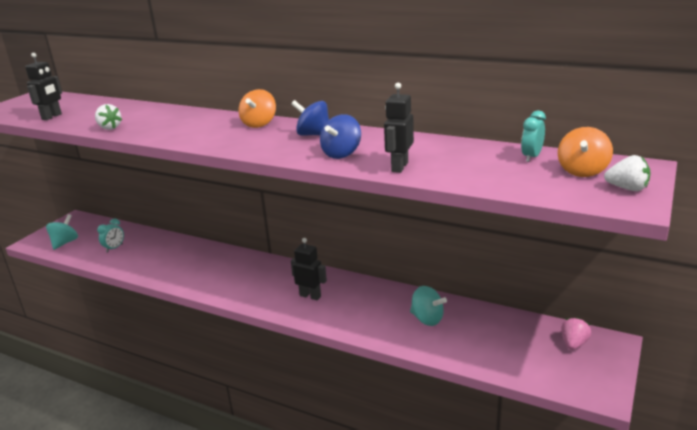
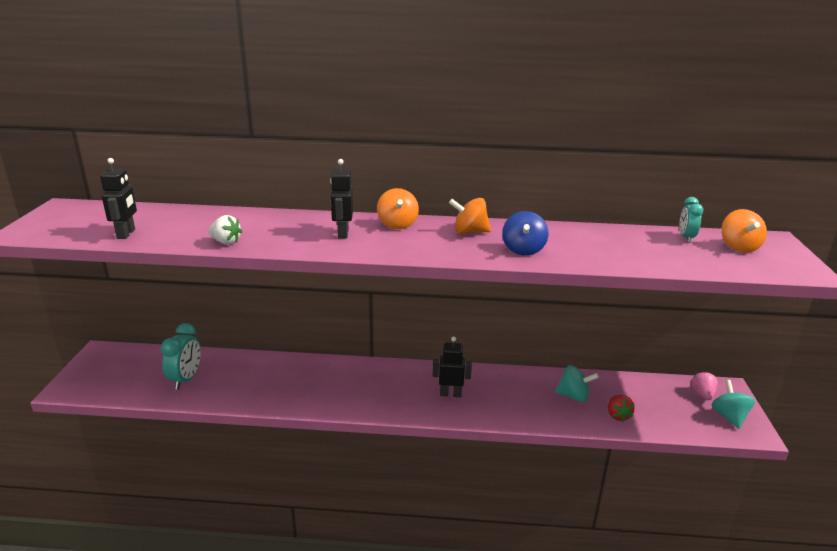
camera: 25 degrees left, 0 degrees up
turquoise spinning top [46,214,78,250] -> turquoise spinning top moved to [711,380,755,429]
turquoise clock [97,219,124,252] -> turquoise clock [161,323,201,389], size x1.61
blue spinning top [291,100,329,136] -> orange spinning top [449,198,491,234]
black robot [384,83,414,173] -> black robot moved to [330,159,353,238]
white strawberry [604,155,651,191] -> none
none -> red strawberry [608,395,635,422]

